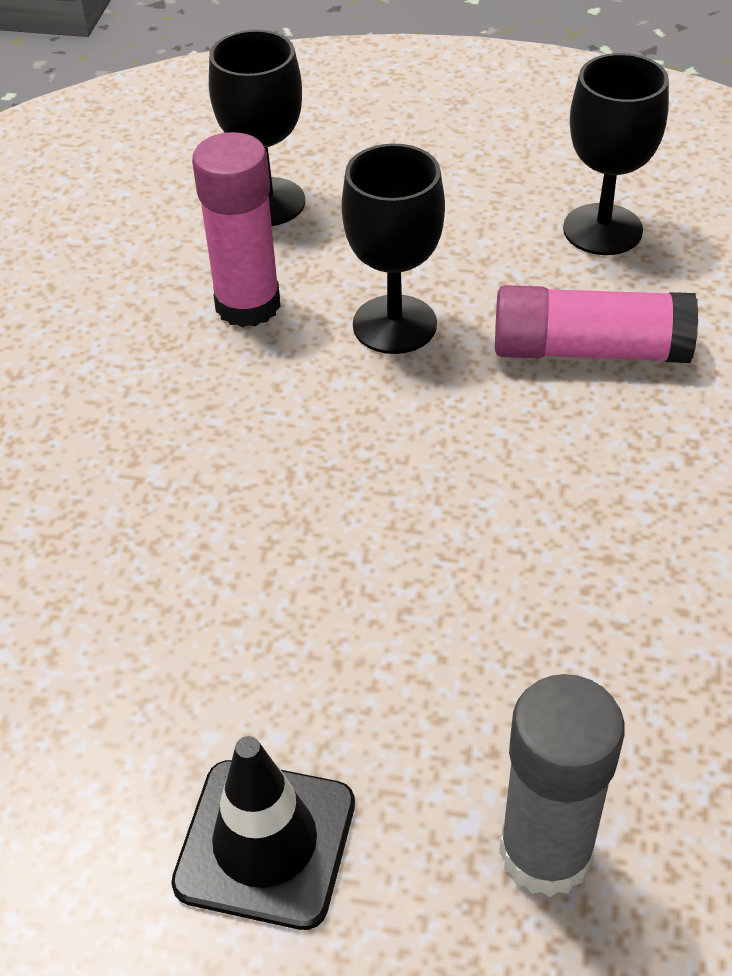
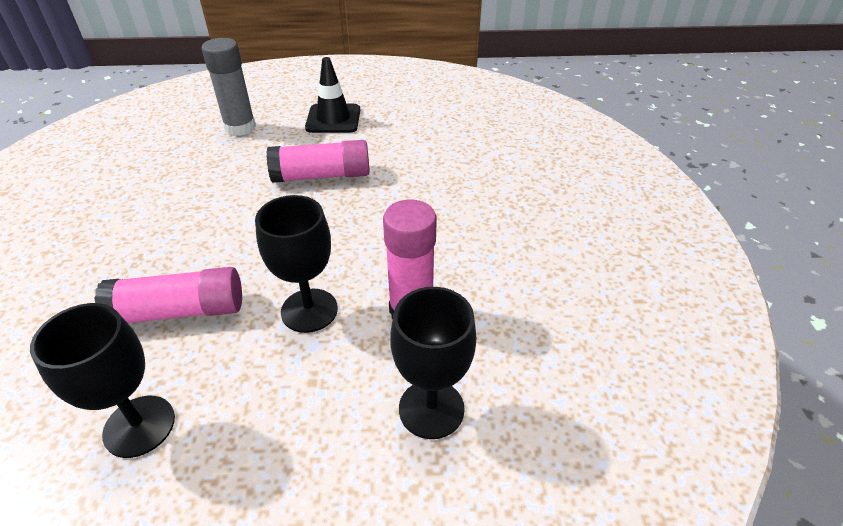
camera: 165 degrees right, 5 degrees down
none -> pink glue stick [266,140,370,183]

